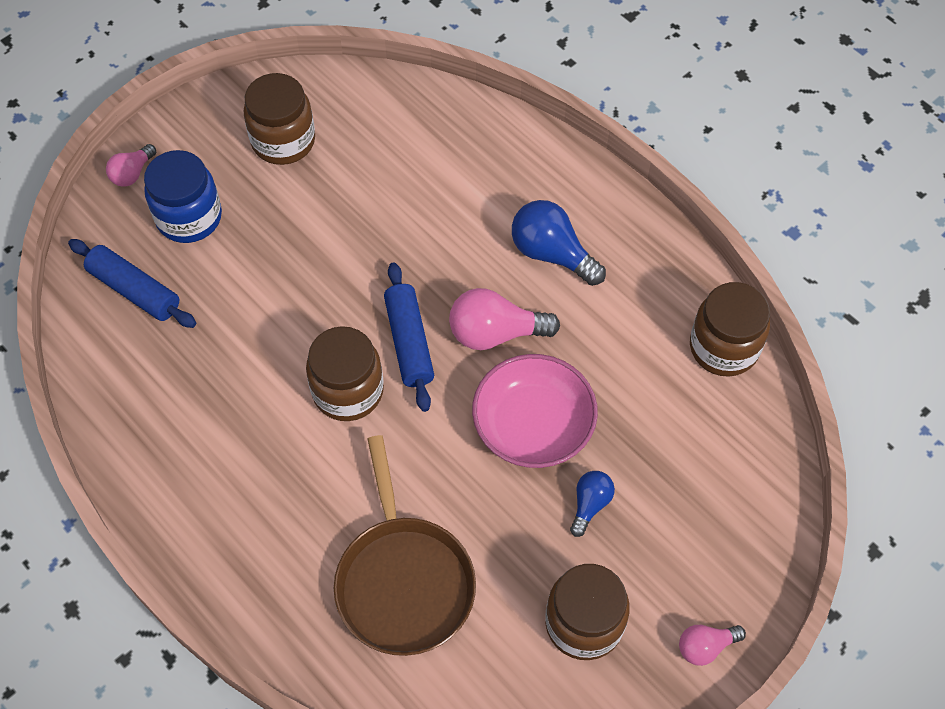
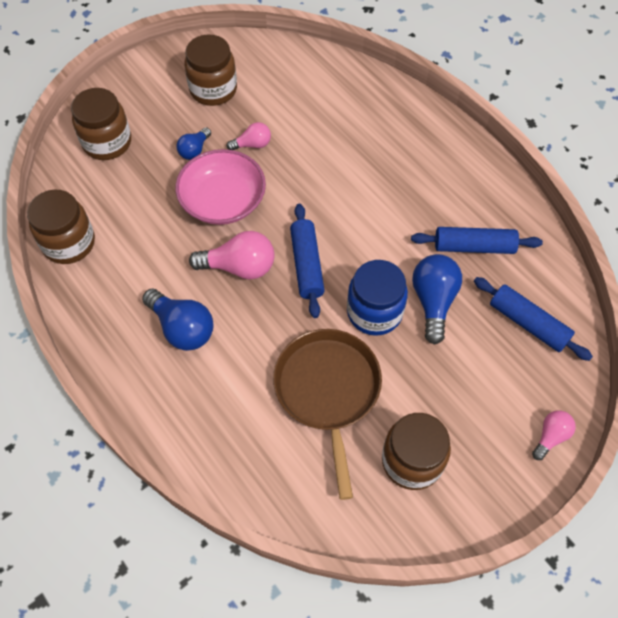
camera: 175 degrees left, 0 degrees up
blue jar [144,150,222,243] -> blue jar moved to [347,260,408,336]
brown jar [306,326,384,421] -> brown jar moved to [71,88,131,160]
brown pan [334,435,476,656] -> brown pan moved to [273,329,382,500]
pink light bulb [679,625,746,666] -> pink light bulb moved to [226,122,271,150]
none -> blue rolling pin [411,227,543,254]
none -> blue light bulb [412,254,462,345]

